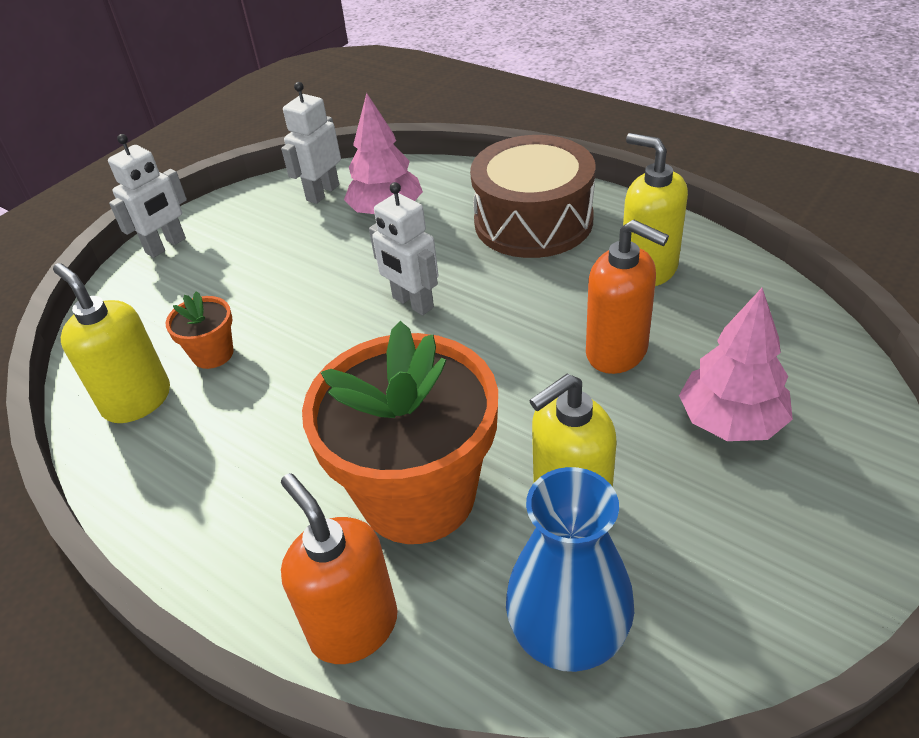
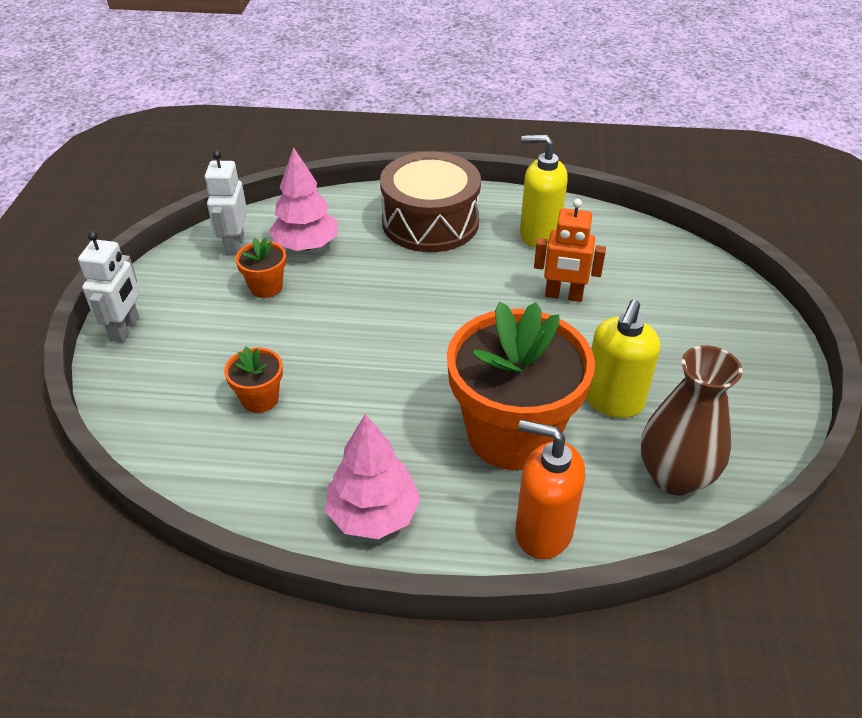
camera: 35 degrees left, 0 degrees up
yellow soap dispenser [53,263,170,423] -> none
white robot [369,182,438,315] -> none
blue vase [506,467,634,672] -> brown vase [641,345,742,495]
orange soap dispenser [586,219,669,374] -> orange robot [534,199,606,302]
pink tree [679,288,793,441] -> pink tree moved to [325,414,421,539]
none -> orange flower pot [235,237,286,298]

